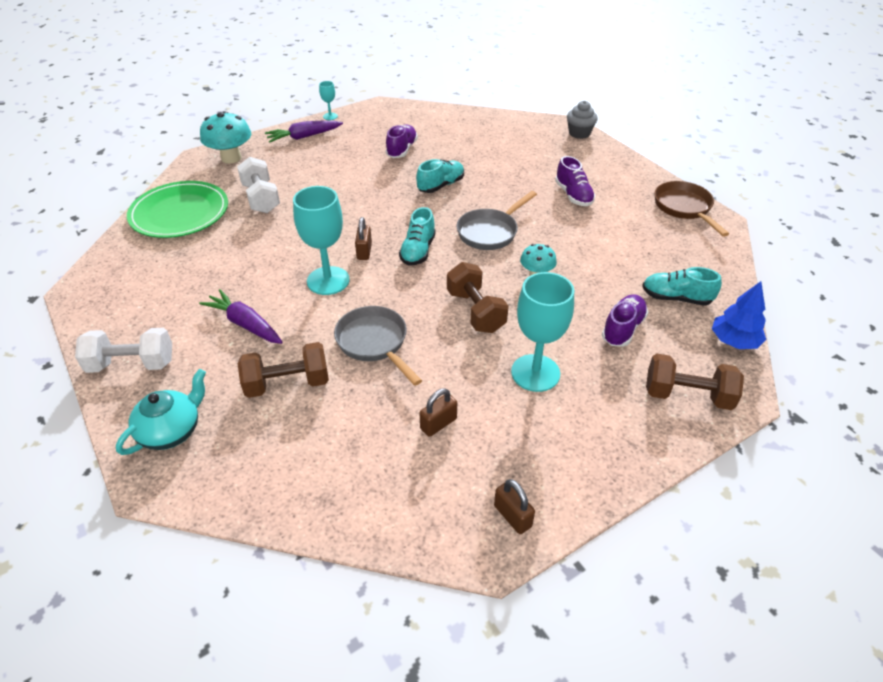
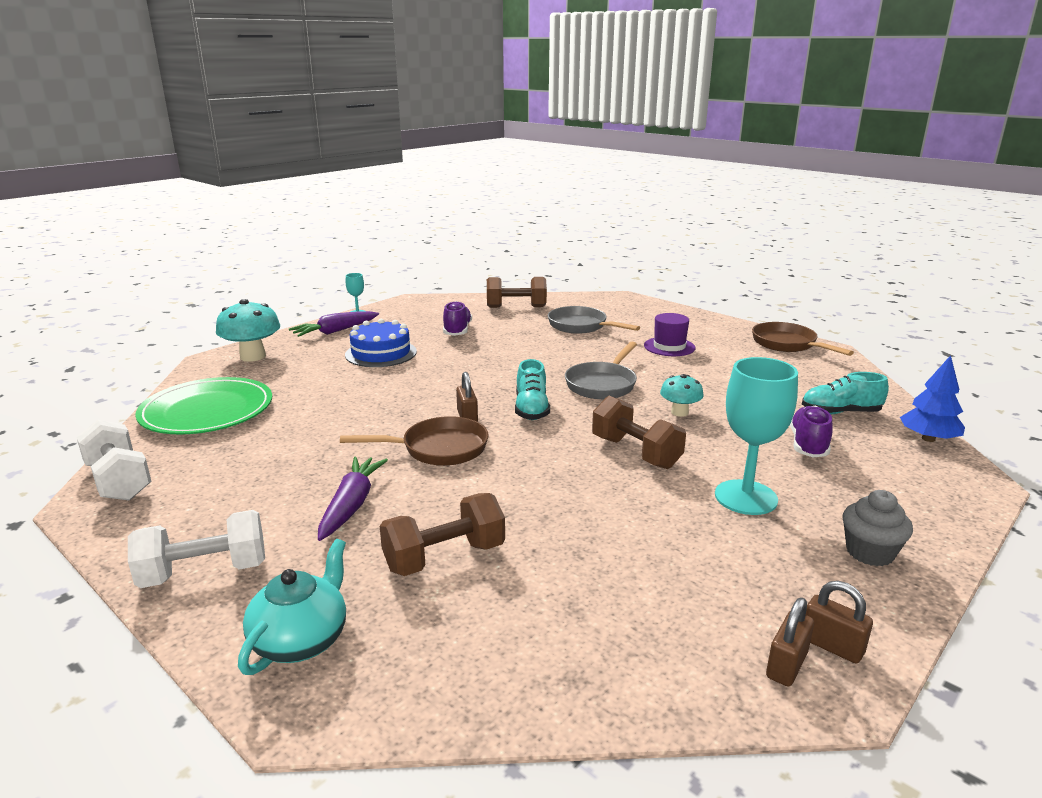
camera: 15 degrees left, 20 degrees down
purple carrot [199,289,283,344] -> purple carrot turned 75 degrees clockwise [318,457,388,541]
white dumbbell [237,157,280,213] -> white dumbbell moved to [76,420,152,501]
turquoise goblet [293,186,350,295] -> brown pan [340,416,489,466]
grey pan [334,306,422,386] -> grey pan moved to [548,306,640,334]
turquoise shoe [416,159,464,193] -> none
brown padlock [420,388,457,437] -> brown padlock moved to [766,598,814,686]
purple shoe [555,156,595,206] -> purple hat [644,313,695,356]
grey cupcake [567,101,598,139] -> grey cupcake moved to [842,490,913,566]
brown dumbbell [646,354,744,410] -> brown dumbbell moved to [487,277,547,308]
none -> blue cake [345,319,417,367]

